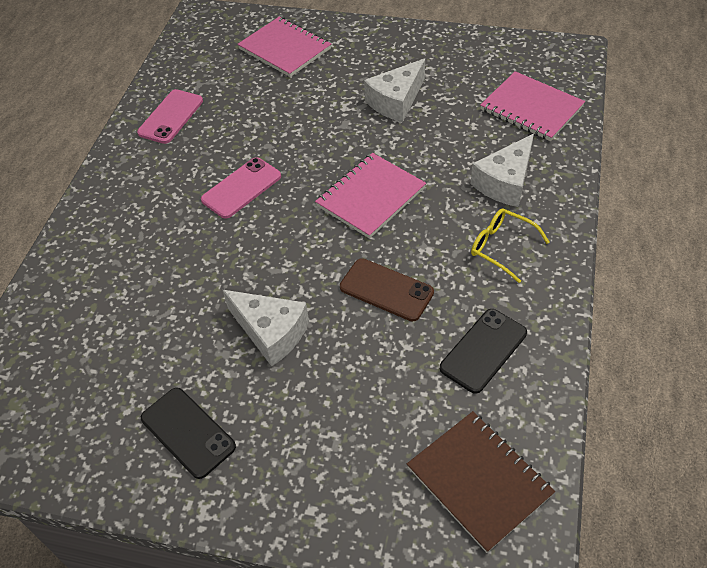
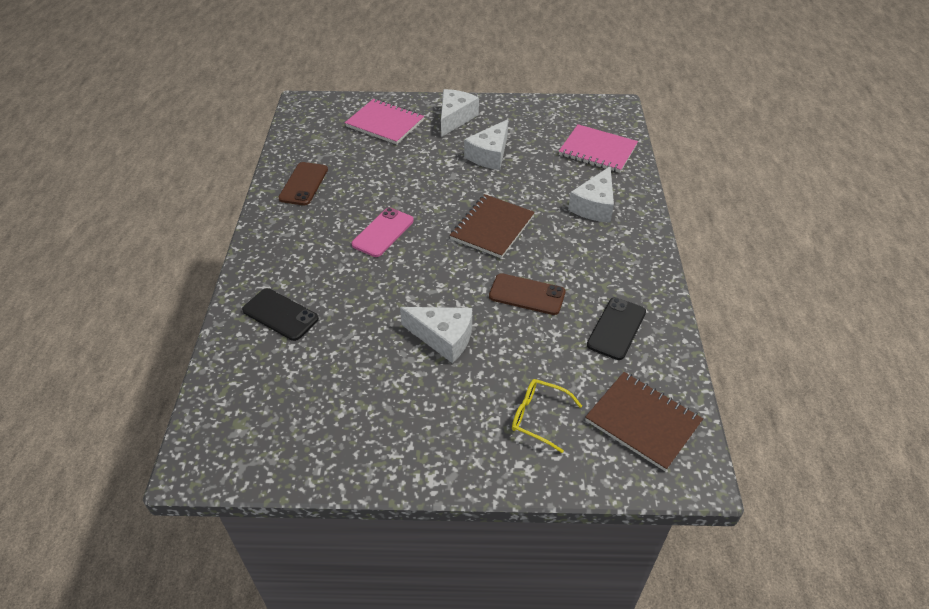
camera: 15 degrees left, 5 degrees down
pink phone [137,89,203,144] -> brown phone [278,162,328,205]
black phone [141,388,236,479] -> black phone moved to [242,288,319,341]
pink notebook [315,153,426,239] -> brown notebook [450,194,535,258]
yellow glasses [471,208,550,283] -> yellow glasses moved to [512,379,582,453]
none -> white cheese [441,89,479,137]

